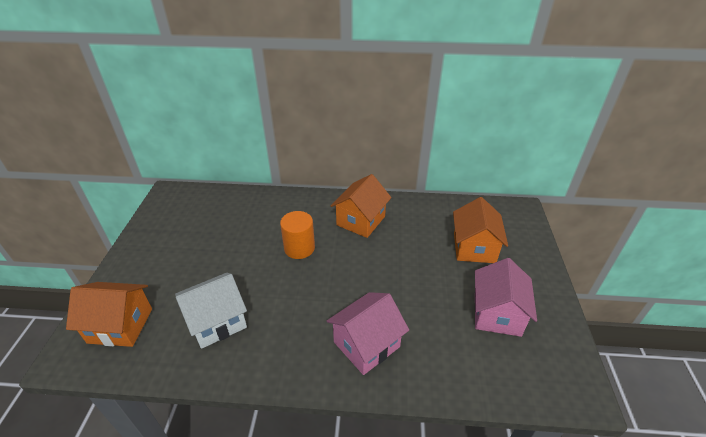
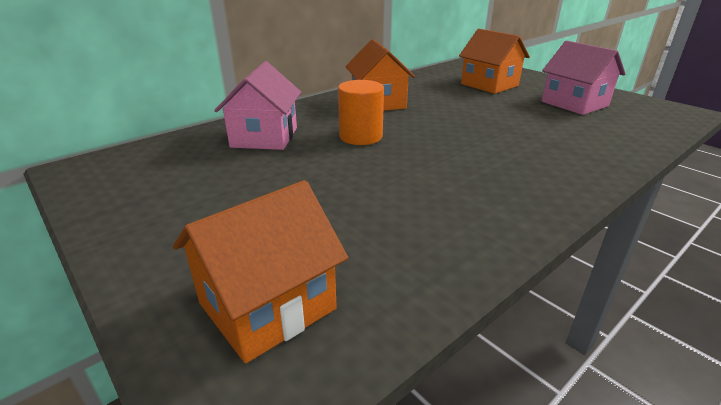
camera: 45 degrees left, 10 degrees down
white house [175,273,247,349] -> none
pink house [327,292,409,375] -> pink house moved to [214,61,301,150]

